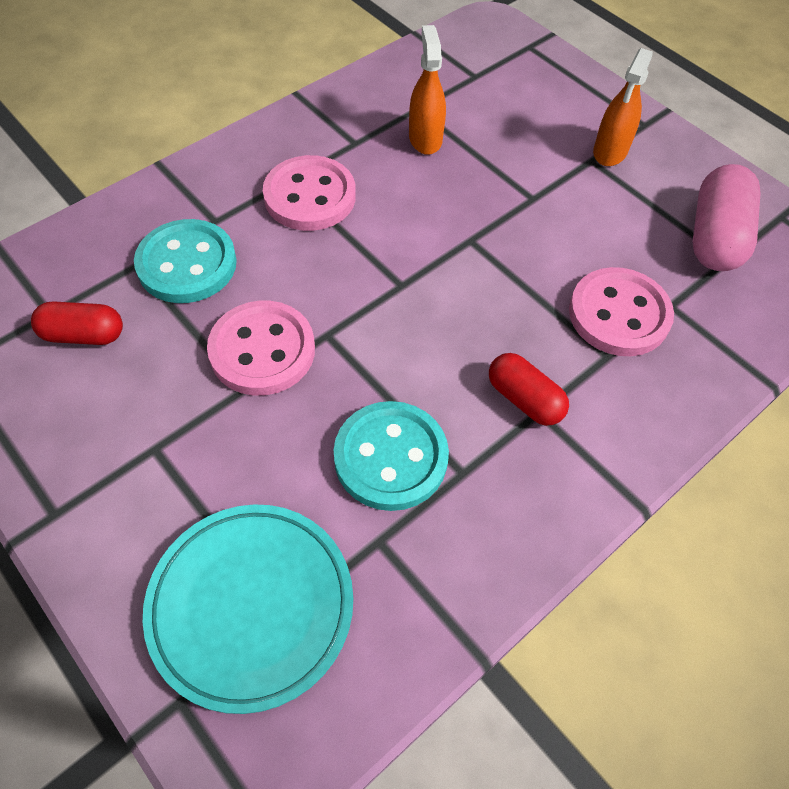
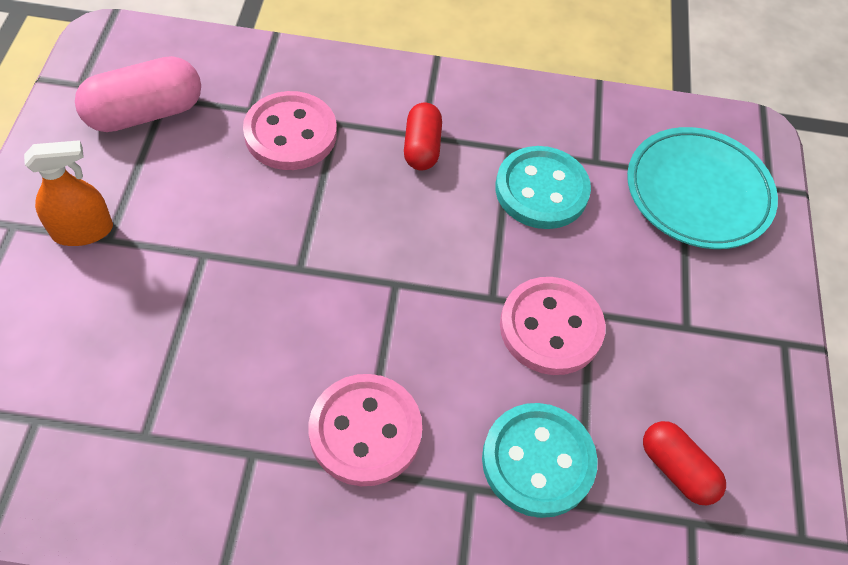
camera: 135 degrees left, 0 degrees up
orange spray bottle [409,25,446,155] -> none

